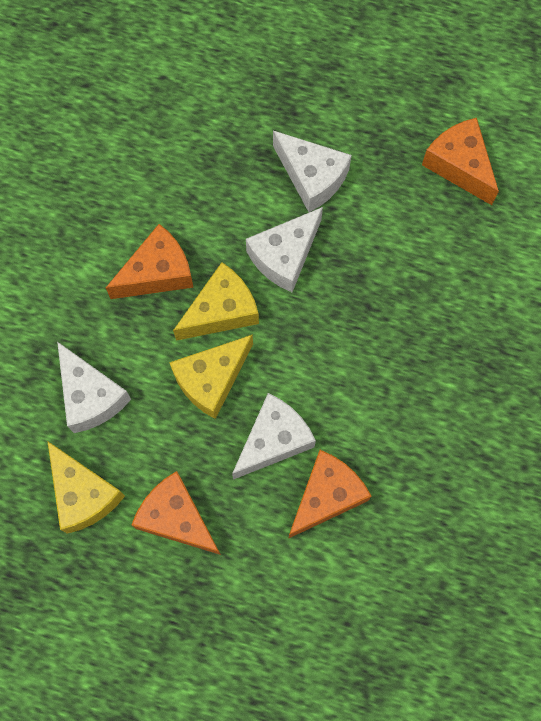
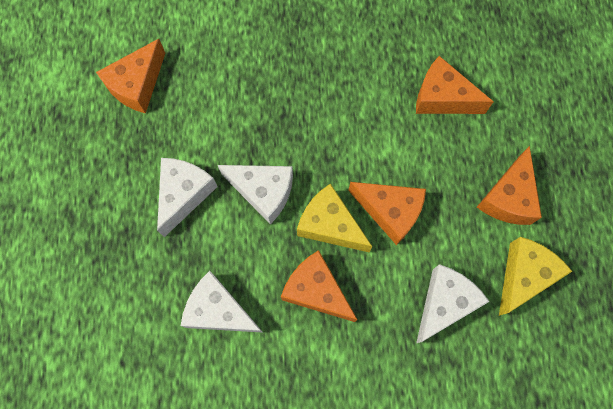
camera: 110 degrees left, 0 degrees up
yellow cheese [169,334,253,419] -> orange cheese [348,182,426,245]
white cheese [232,393,316,480] -> white cheese moved to [181,271,263,333]

